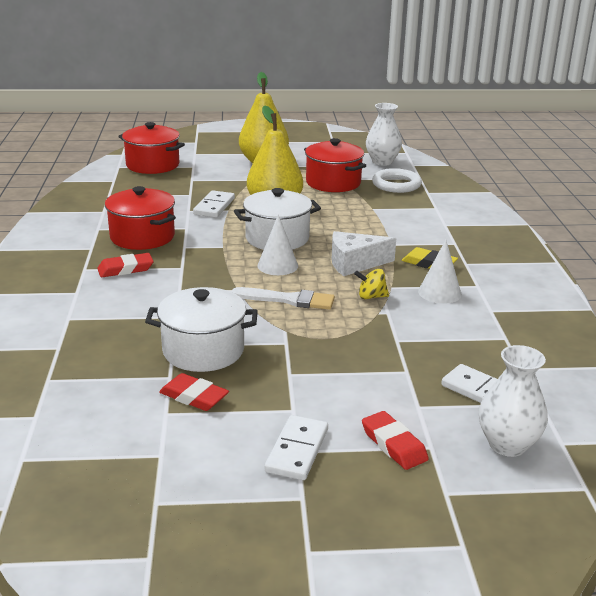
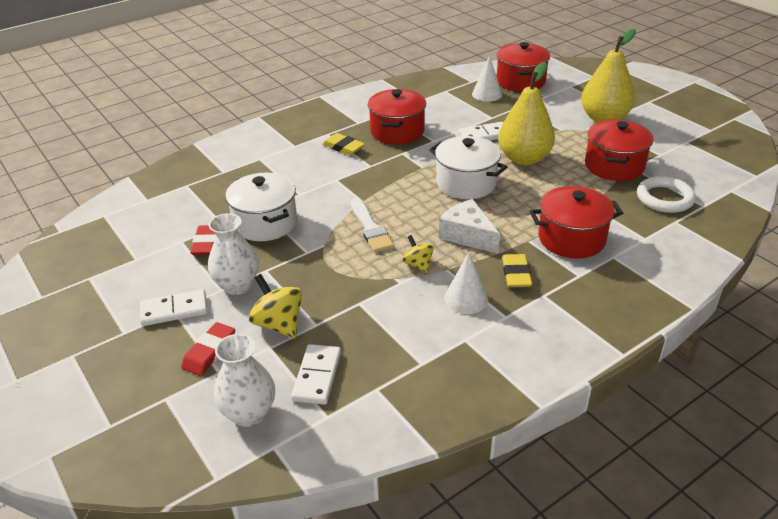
camera: 60 degrees right, 10 degrees up
red eraser [97,253,154,277] -> yellow eraser [322,133,365,155]
white cone [257,214,298,275] -> white cone moved to [472,55,502,101]
white vase [366,103,402,166] -> white vase moved to [208,213,259,295]
none -> yellow spinning top [249,274,302,338]
none -> red pot [529,186,623,259]

